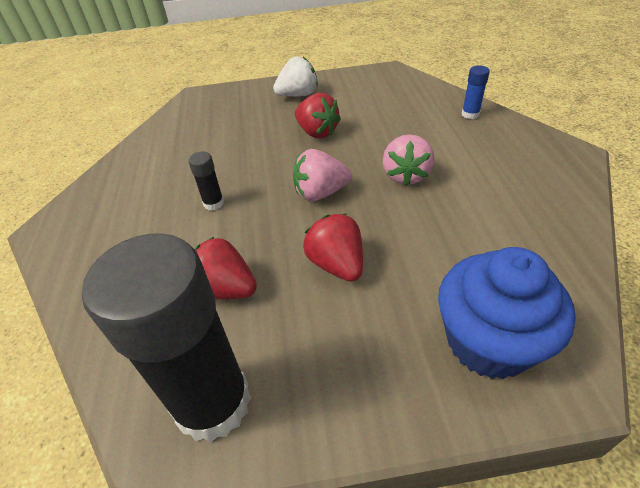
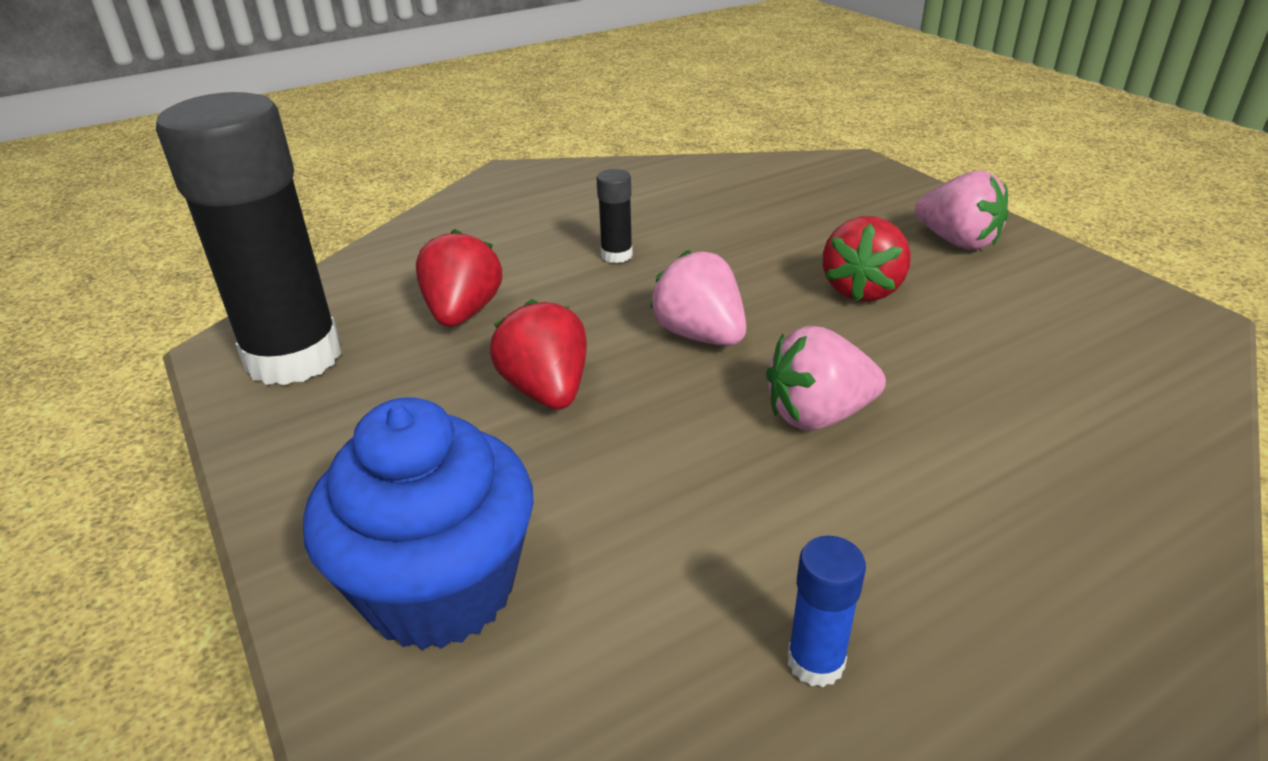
camera: 65 degrees right, 10 degrees down
white strawberry [273,56,318,97] -> pink strawberry [915,170,1008,250]
red strawberry [303,214,363,282] -> red strawberry turned 60 degrees counterclockwise [490,299,587,409]
blue glue stick [462,65,490,119] -> blue glue stick moved to [787,536,866,687]

